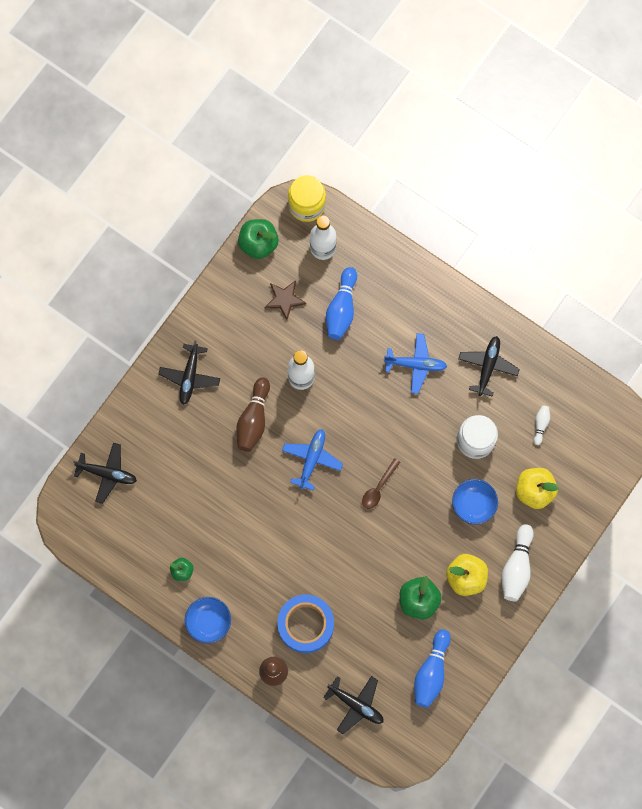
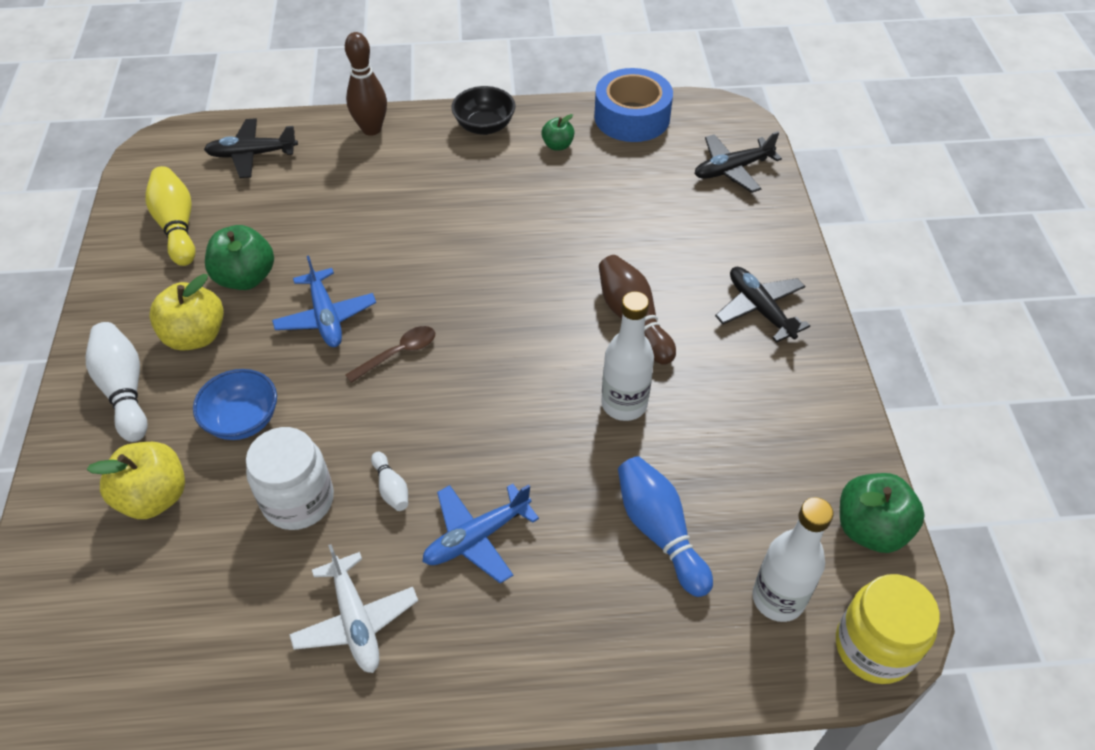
camera: 140 degrees right, 25 degrees down
blue bowl [185,597,231,643] -> black bowl [451,86,515,135]
brown star [265,280,306,320] -> none
blue tape [277,594,334,653] -> blue tape moved to [594,68,673,142]
blue plane [282,429,343,491] -> blue plane moved to [272,255,376,347]
brown spoon [362,458,400,509] -> brown spoon turned 60 degrees clockwise [345,326,435,383]
blue bowling pin [414,629,451,708] -> yellow bowling pin [145,166,196,266]
black plane [458,336,520,397] -> white plane [289,544,418,673]
white bowling pin [534,405,550,445] -> white bowling pin moved to [371,452,408,511]

